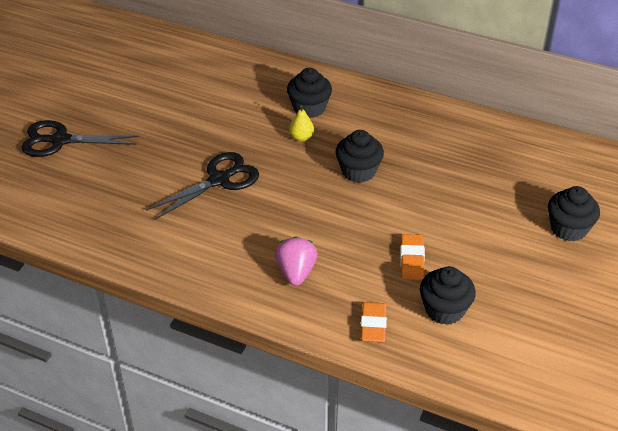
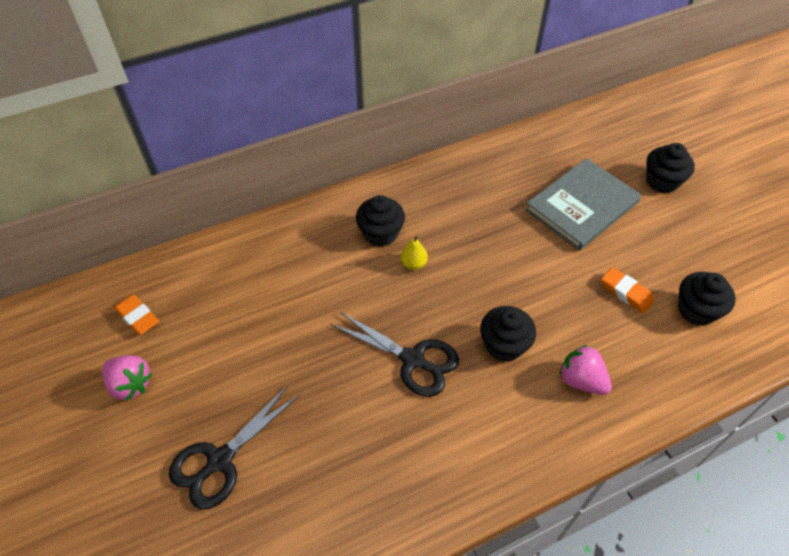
camera: 50 degrees left, 10 degrees up
black scissors [146,152,259,220] -> black scissors turned 120 degrees clockwise [331,312,459,397]
black cupcake [336,130,384,183] -> black cupcake moved to [480,306,536,362]
orange eraser [361,302,387,342] -> orange eraser moved to [114,294,159,335]
none -> pink strawberry [102,355,152,401]
none -> grey book [525,158,641,251]

